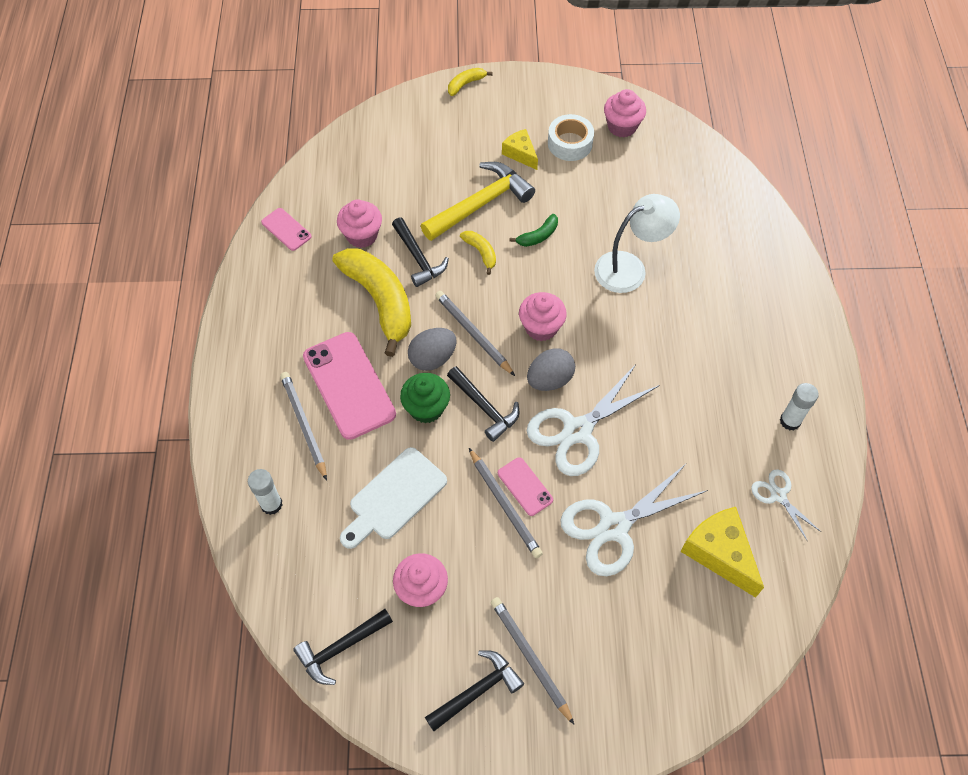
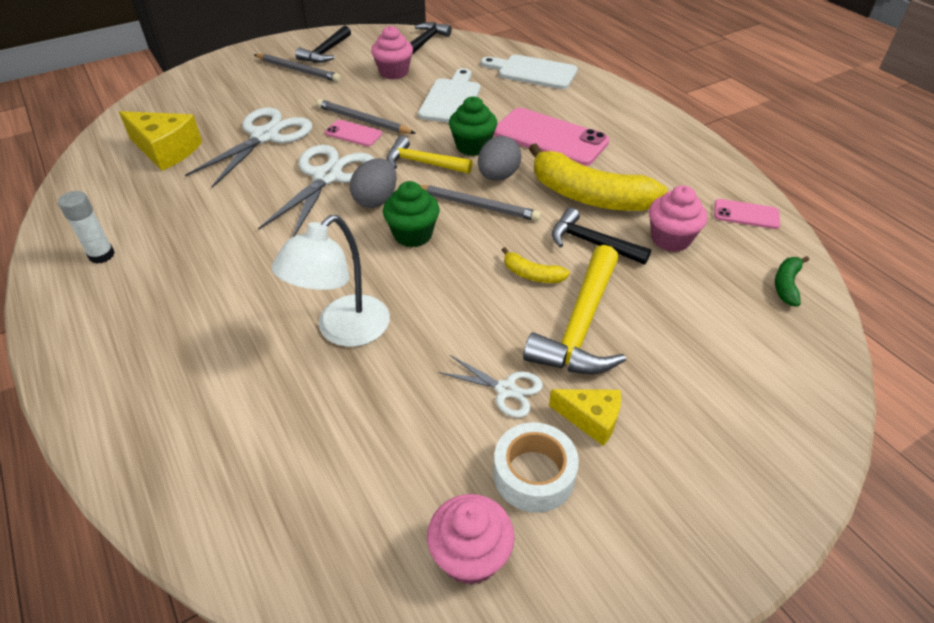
camera: 150 degrees right, 15 degrees down
white glue stick [248,469,282,515] -> white cutting board [481,55,578,89]
grey pencil [280,372,327,481] -> none
black hammer [447,366,519,442] -> yellow hammer [387,136,473,174]
yellow banana [448,68,493,96] -> none
green banana [509,214,558,247] -> green banana moved to [775,256,809,307]
pink cupcake [519,292,567,341] -> green cupcake [383,181,440,247]
white scissors [751,469,821,540] -> white scissors moved to [439,355,543,418]

